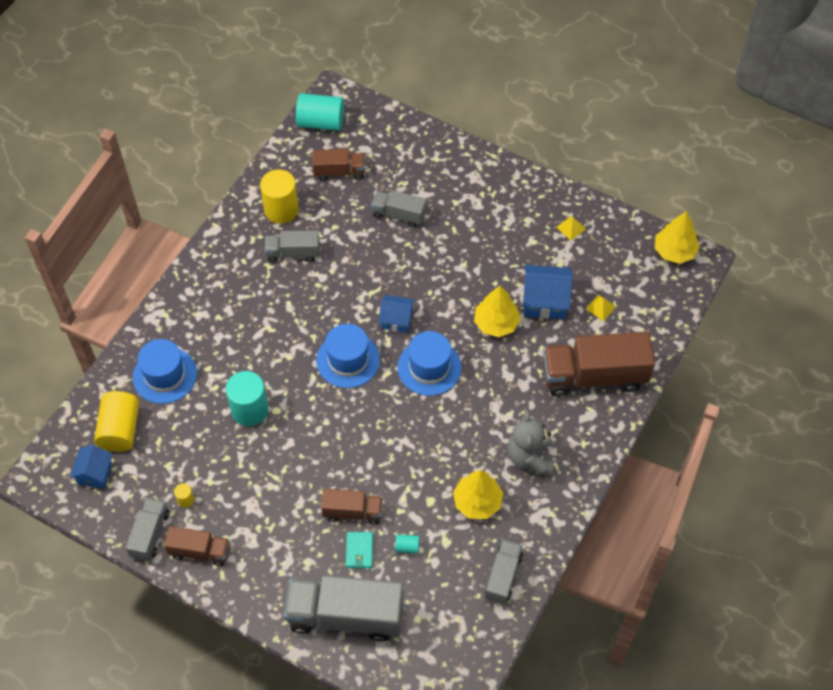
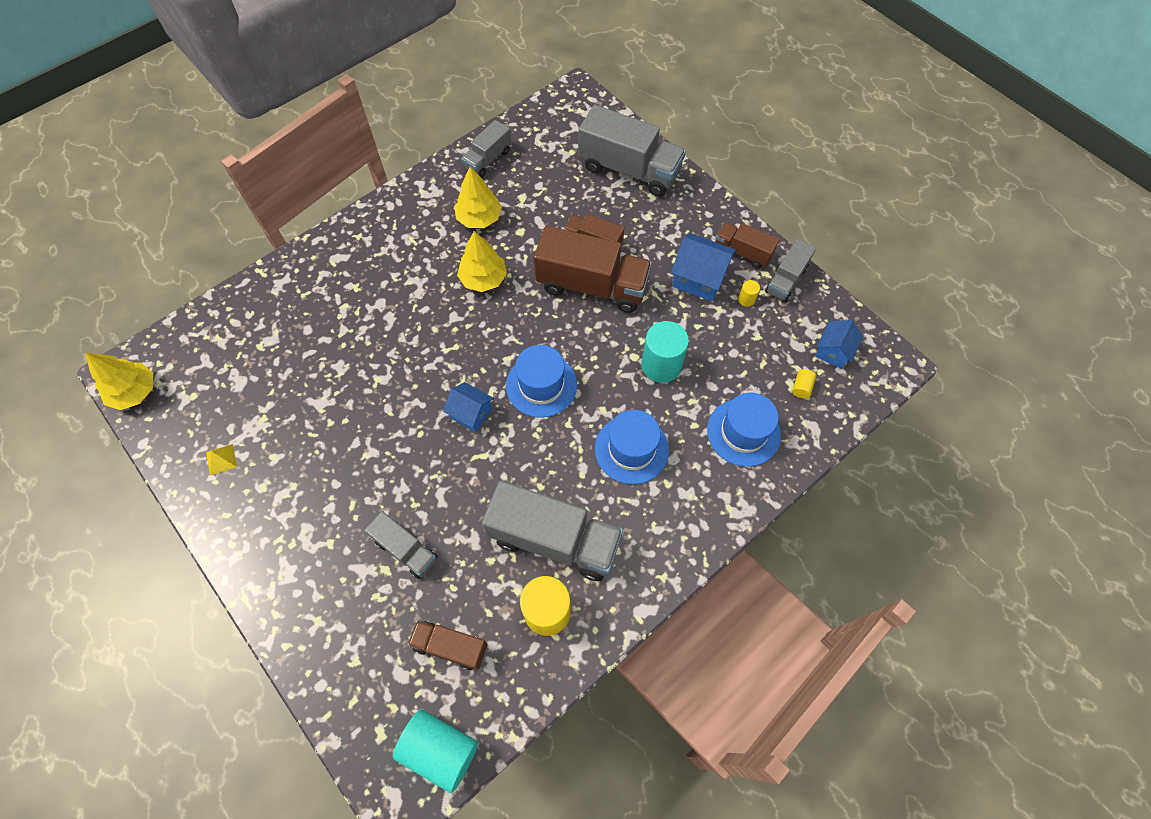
camera: 160 degrees left, 5 degrees up
yellow cylinder [94,391,139,452] -> yellow cylinder [792,369,816,399], size x0.44
grey truck [265,231,320,262] -> grey truck [482,480,623,581], size x1.84
turquoise wallet [346,532,373,568] -> none
turquoise cylinder [395,534,419,553] -> none
blue hat [397,331,461,396] -> blue hat moved to [595,410,669,484]
yellow tree [474,286,521,337] -> yellow tree moved to [457,231,507,292]
grey teddy bear [507,410,554,476] -> none
blue house [523,265,572,319] -> blue house moved to [671,233,737,301]
brown truck [543,332,655,397] -> brown truck moved to [534,226,652,313]
yellow pyramid [586,295,616,321] -> none

